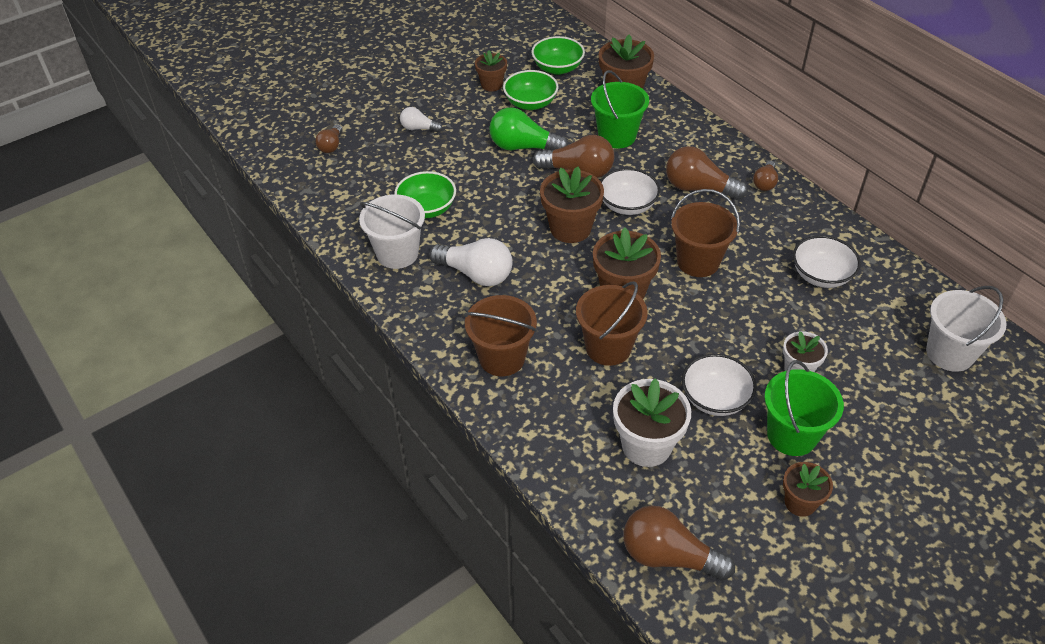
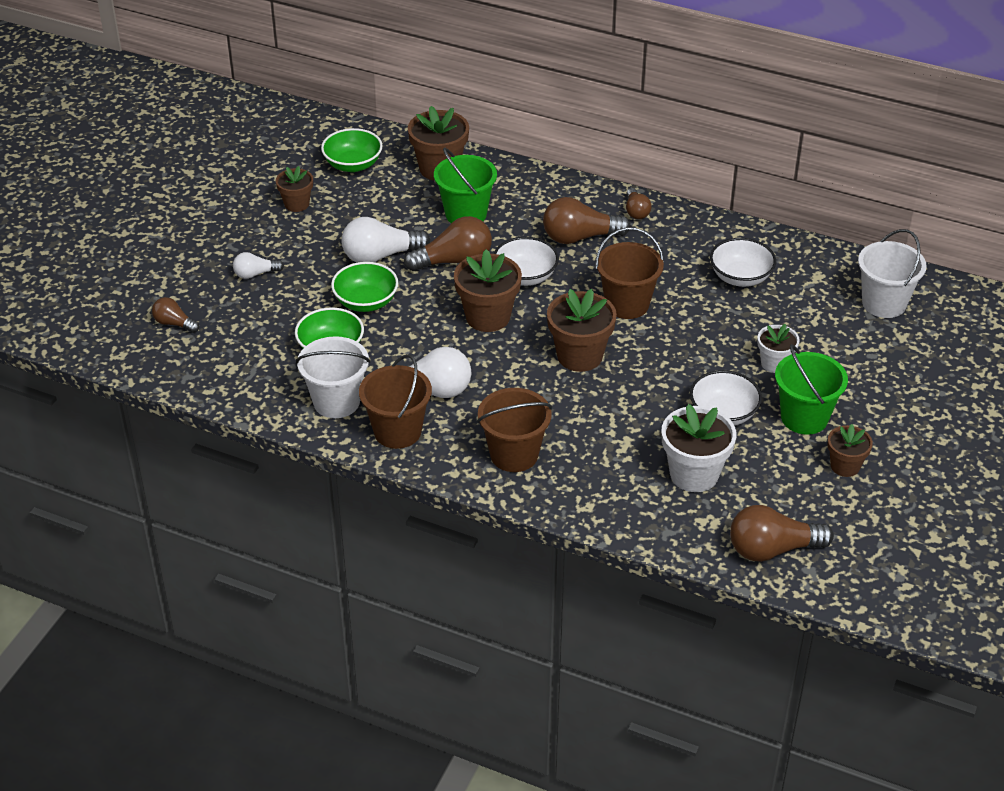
camera: 30 degrees left, 5 degrees down
brown light bulb [315,124,343,153] -> brown light bulb turned 135 degrees clockwise [152,297,199,333]
green light bulb [489,107,568,150] -> white light bulb [341,217,431,263]
green bowl [503,70,558,110] -> green bowl moved to [331,262,398,312]
brown bucket [576,281,648,366] -> brown bucket moved to [359,354,432,449]

